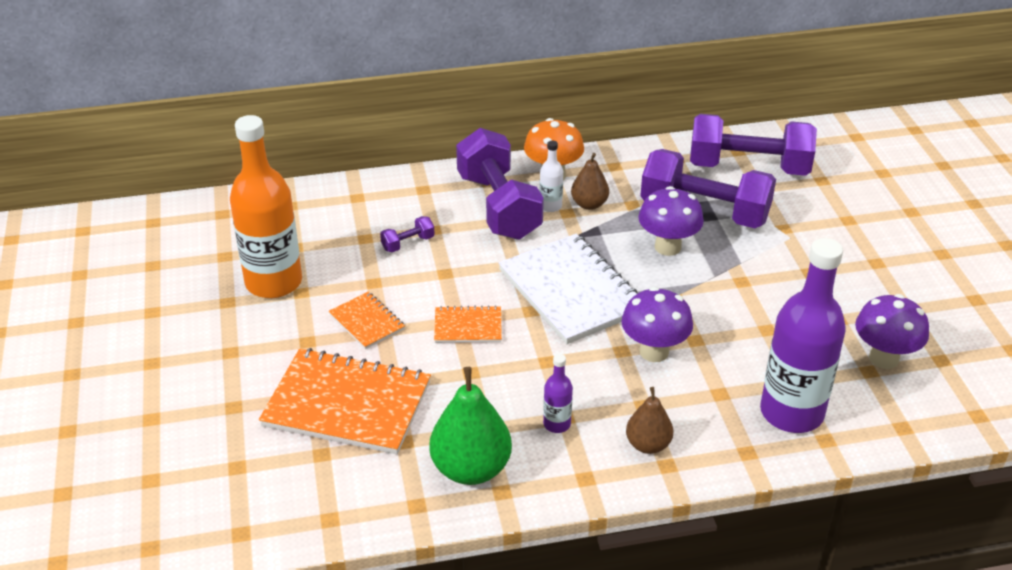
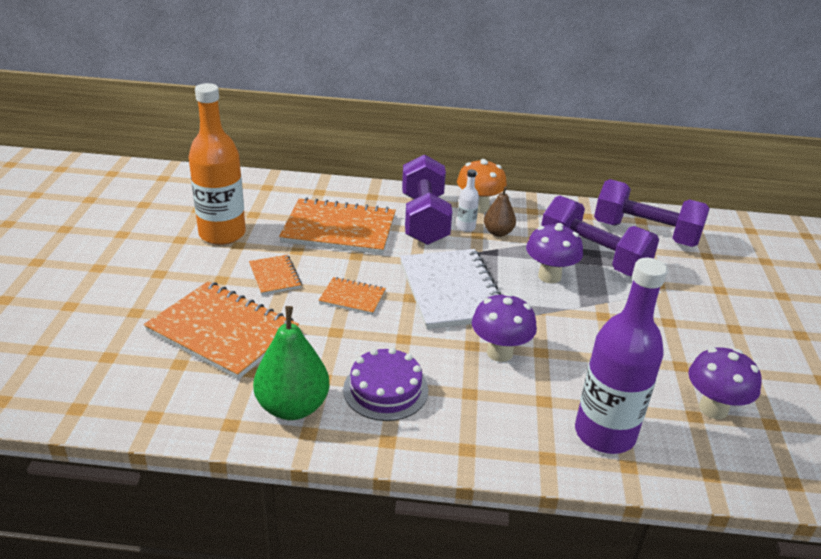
camera: 15 degrees right, 5 degrees down
purple dumbbell [380,216,435,252] -> orange notebook [279,197,396,255]
purple bottle [543,354,573,433] -> purple cake [343,347,428,421]
brown pear [626,387,674,454] -> none

